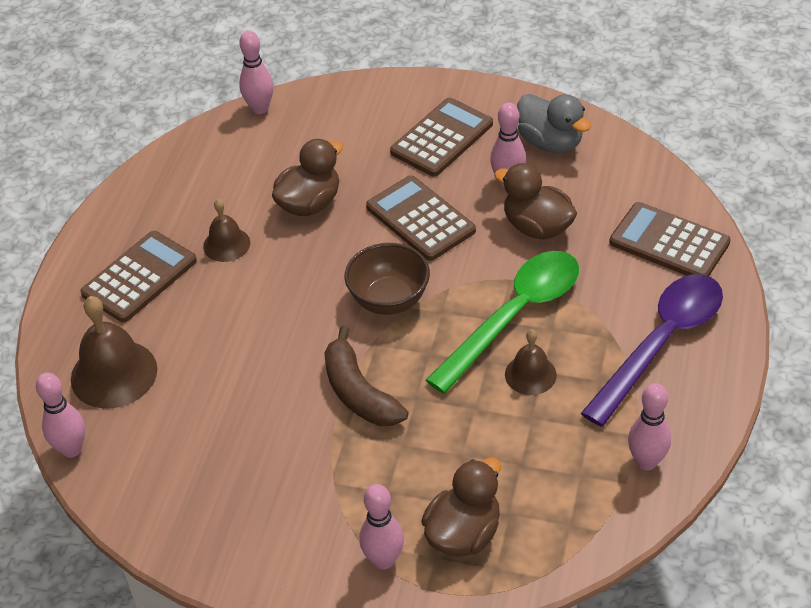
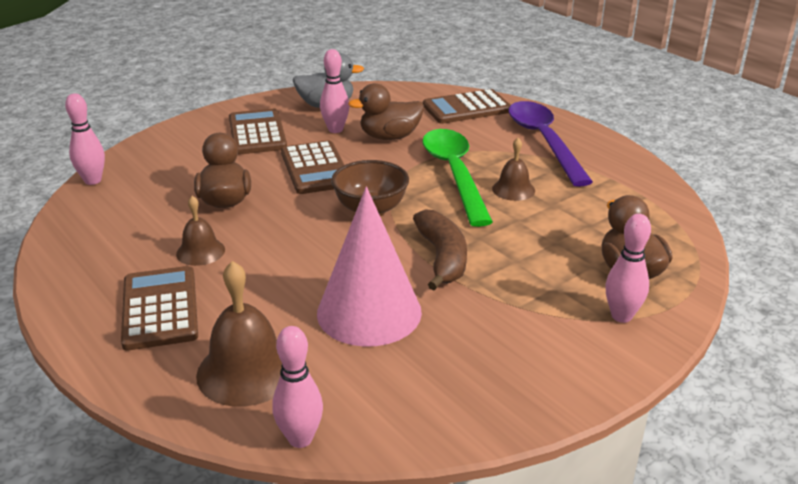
camera: 55 degrees left, 15 degrees down
brown banana [324,326,408,426] -> brown banana turned 105 degrees counterclockwise [413,209,467,290]
brown calculator [366,175,476,261] -> brown calculator turned 105 degrees counterclockwise [281,141,344,194]
pink bowling pin [628,383,671,470] -> none
none -> pink cone [317,187,422,347]

